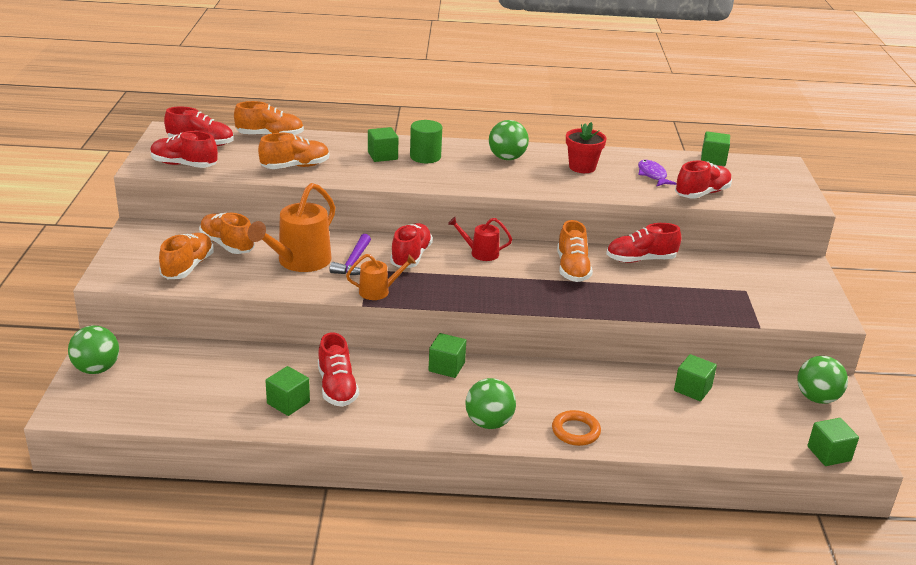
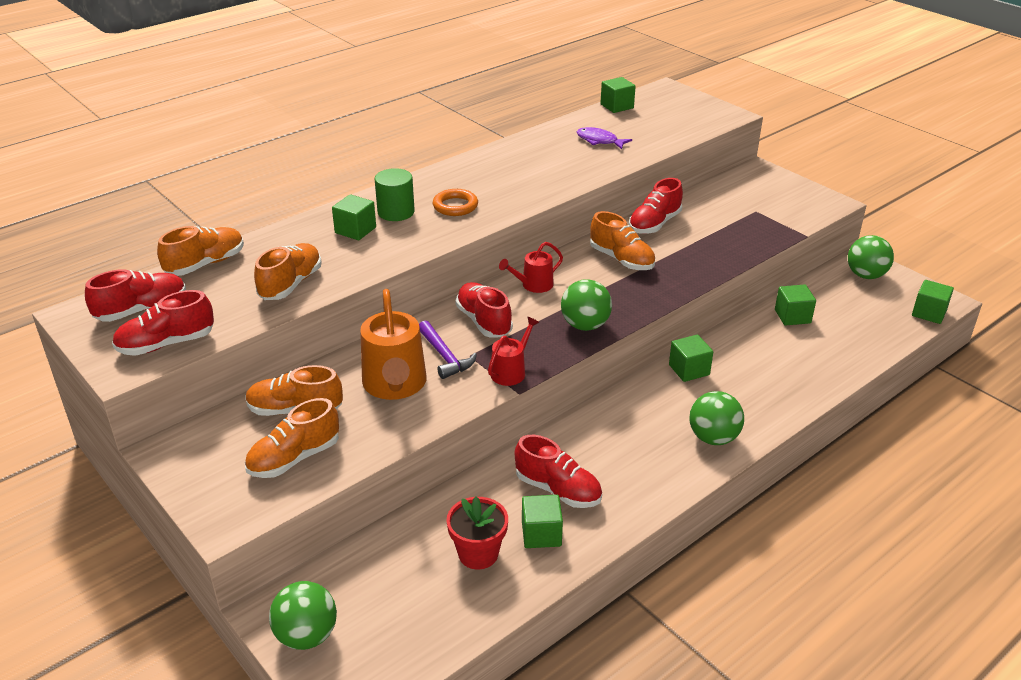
camera: 40 degrees left, 5 degrees up
orange shoe [159,233,214,279] -> orange shoe turned 105 degrees counterclockwise [245,398,339,478]
orange watering can [346,254,416,300] -> red watering can [488,317,539,386]
green cube [429,333,466,378] -> green cube moved to [669,335,713,382]
green ball [489,120,529,160] -> green ball moved to [561,279,612,331]
orange ring [552,410,601,446] -> orange ring moved to [433,189,478,216]
red flower pot [566,122,606,173] -> red flower pot moved to [446,497,508,570]
red shoe [675,161,732,199] -> none

